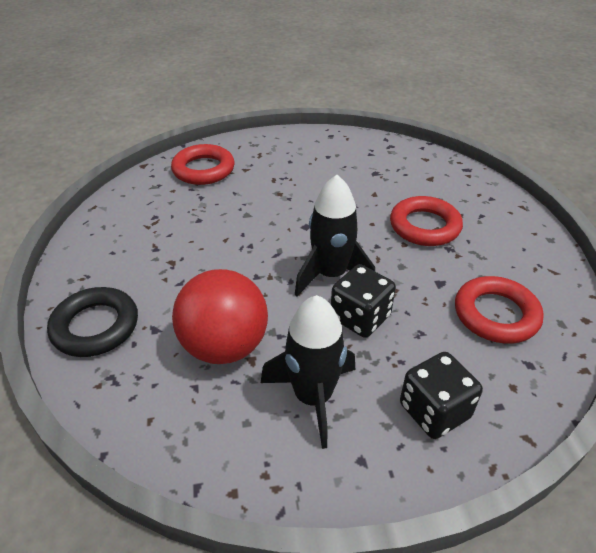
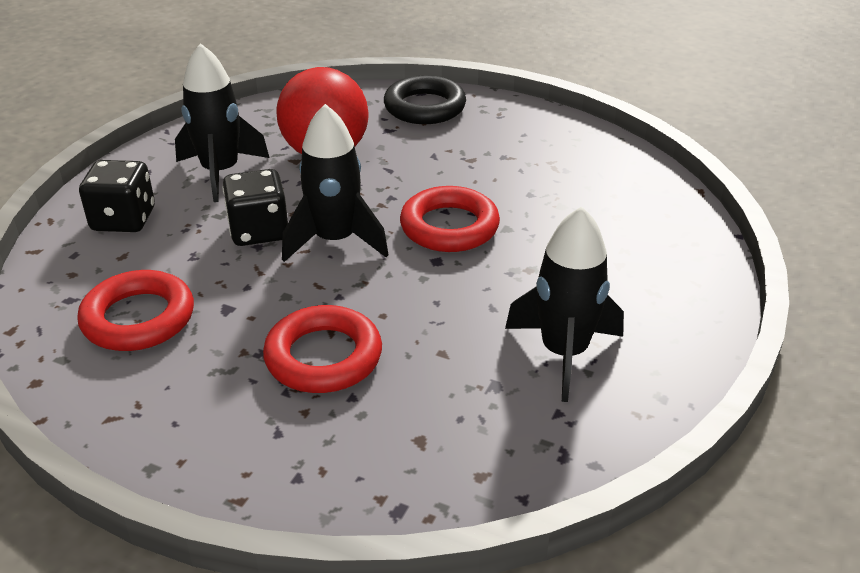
camera: 125 degrees right, 5 degrees down
red ring [171,144,234,185] -> red ring moved to [400,186,500,252]
none -> black rocket [505,206,624,402]

